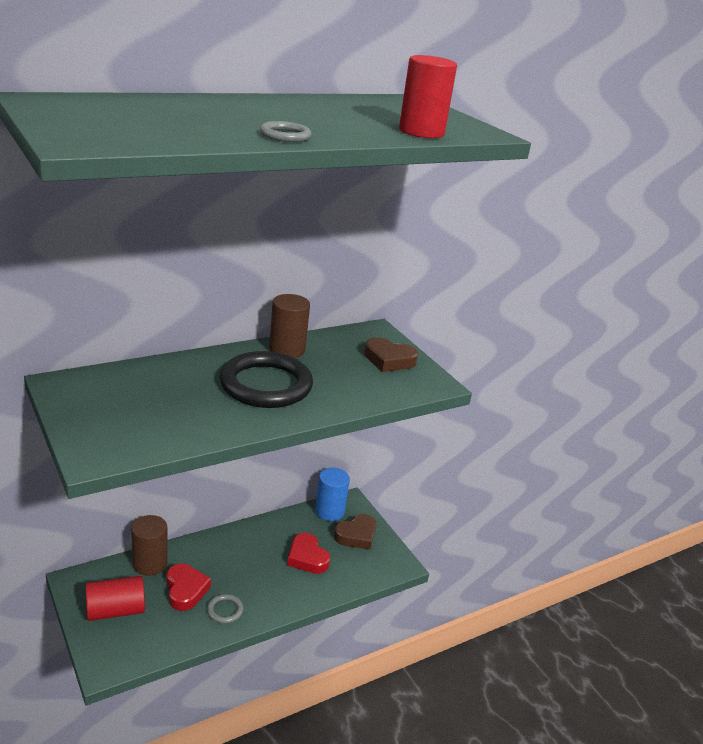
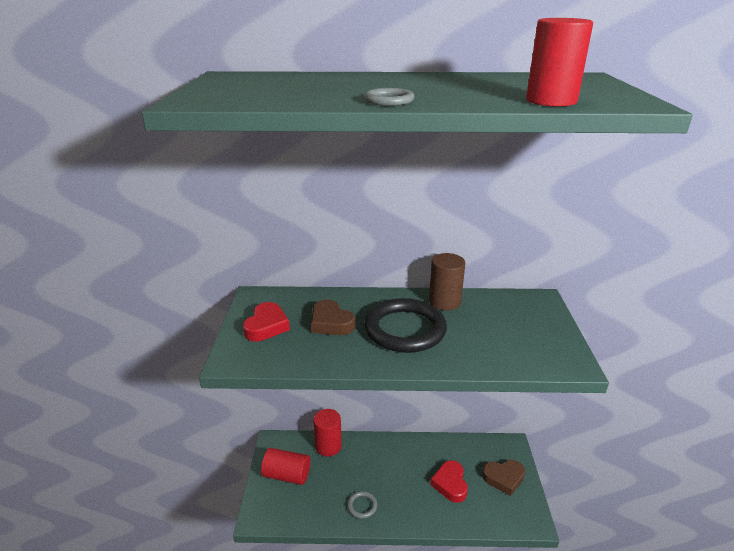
camera: 35 degrees right, 0 degrees up
brown cylinder [131,515,167,576] -> red cylinder [313,409,342,456]
red heart [167,564,211,611] -> red heart moved to [243,302,290,341]
blue cylinder [315,468,350,521] -> none
brown heart [364,337,418,372] -> brown heart moved to [311,300,355,335]

